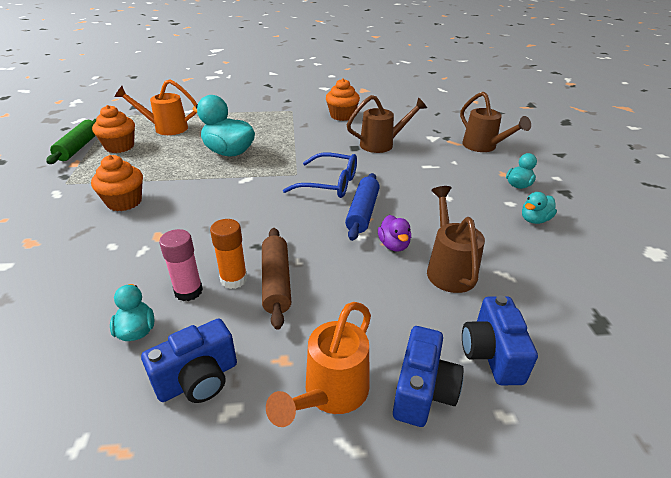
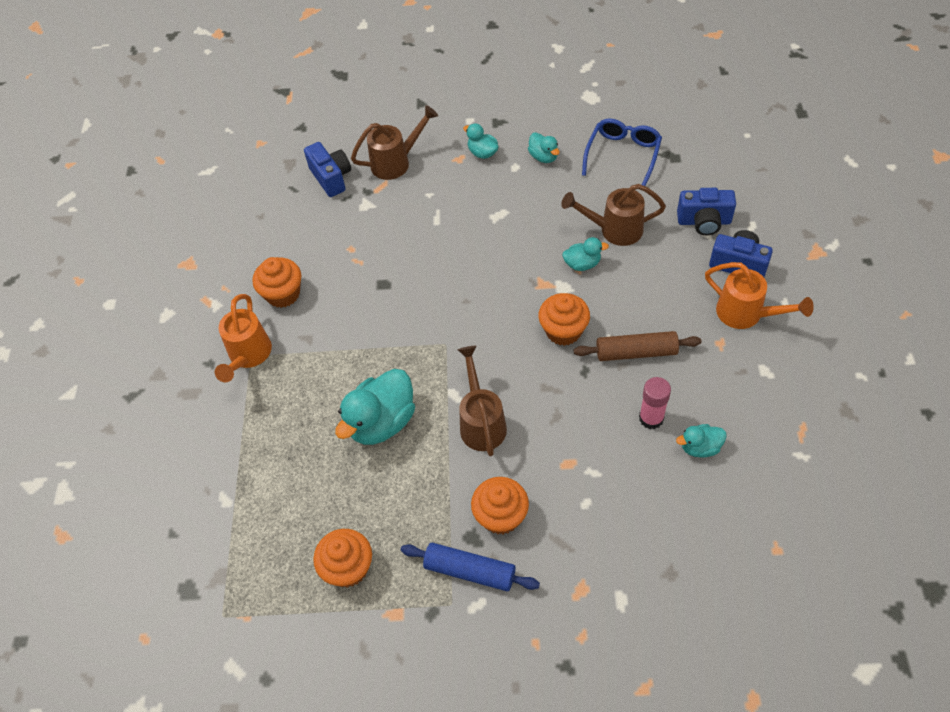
camera: 80 degrees left, 20 degrees up
green rolling pin [46,119,96,164] -> none
orange watering can [115,79,197,135] -> orange watering can moved to [215,294,272,383]
blue camera [141,319,237,403] -> blue camera moved to [304,142,351,197]
orange glue stick [210,219,247,289] -> none
blue glasses [283,153,357,198] -> blue glasses moved to [582,118,662,186]
blue rolling pin [345,173,380,241] -> blue rolling pin moved to [401,543,540,591]
brown watering can [347,95,427,153] -> brown watering can moved to [457,346,507,456]
purple duck [378,215,411,251] -> turquoise duck [562,237,609,271]
none -> orange cupcake [538,293,590,346]

